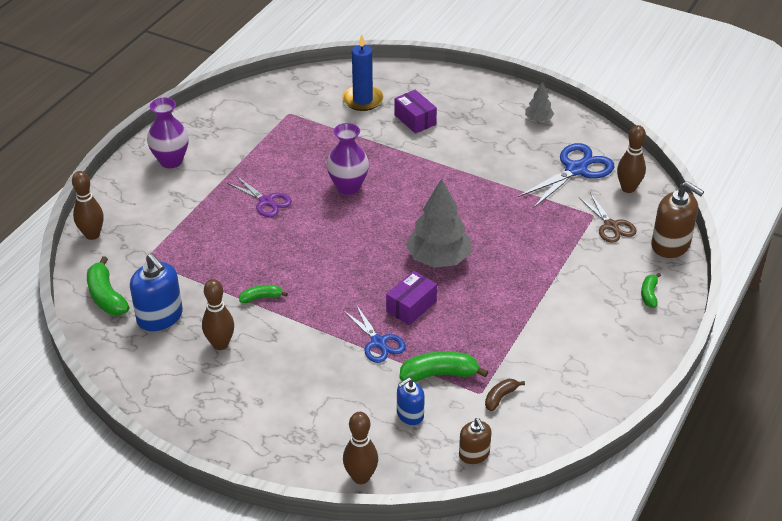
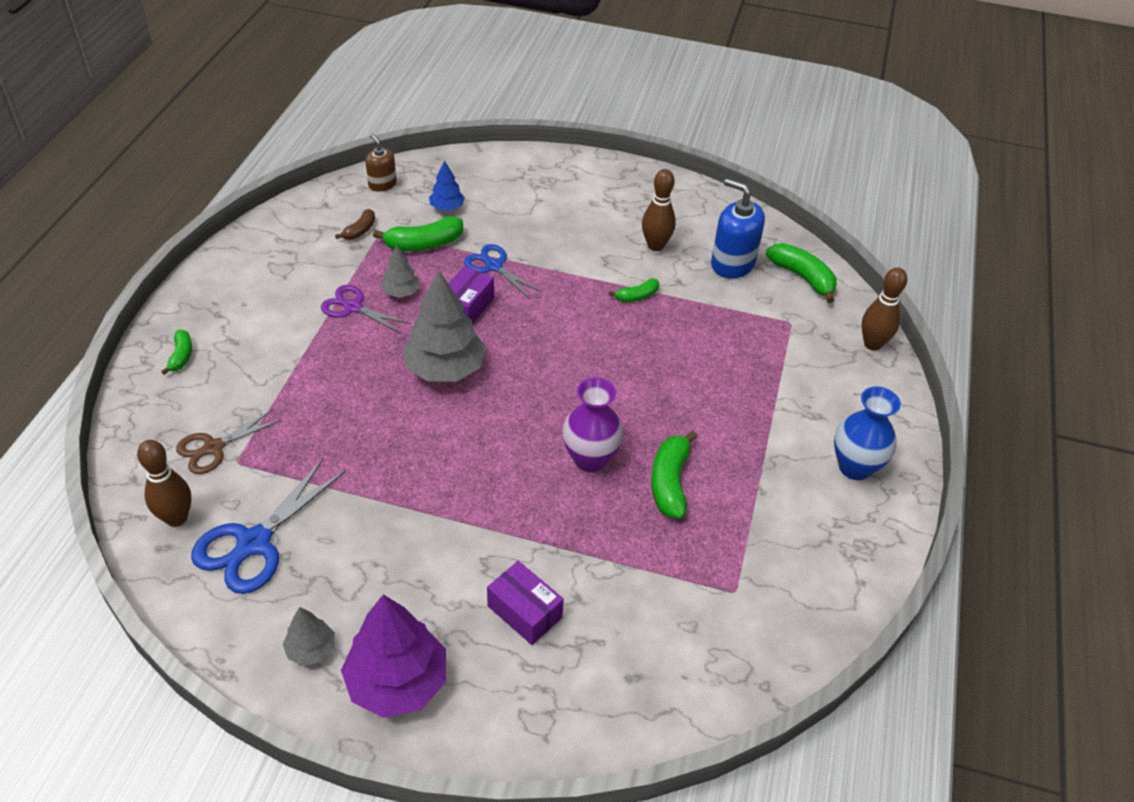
camera: 165 degrees right, 5 degrees up
purple vase [147,98,189,168] -> blue vase [834,386,901,480]
purple scissors [227,176,292,217] -> purple scissors moved to [321,285,411,333]
blue candle [342,34,384,111] -> none
brown bowling pin [343,412,378,484] -> none
blue soap dispenser [397,377,425,425] -> blue tree [429,161,465,210]
brown scissors [578,193,637,243] -> brown scissors turned 90 degrees counterclockwise [176,409,282,474]
brown soap dispenser [651,181,704,258] -> none
none -> purple tree [341,595,446,718]
none -> grey tree [381,245,420,298]
none -> green banana [651,431,698,519]

